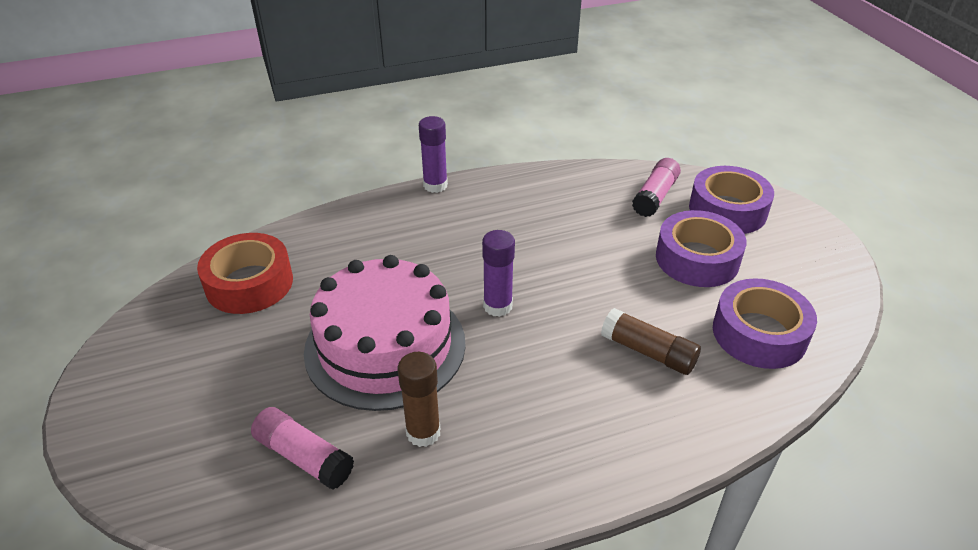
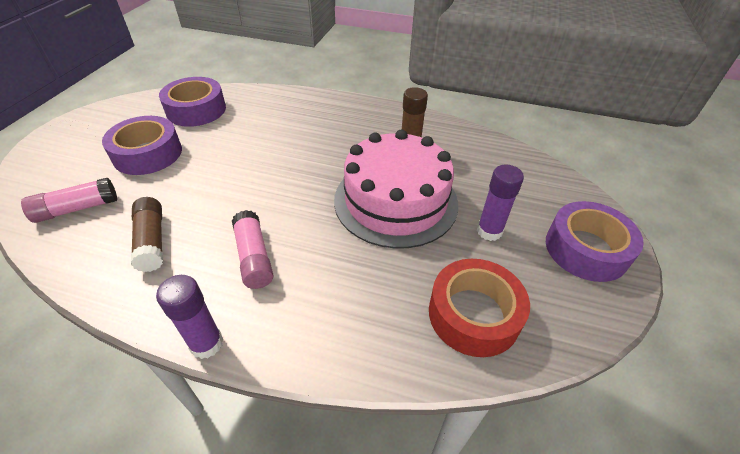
camera: 145 degrees left, 5 degrees up
pink glue stick [251,407,354,490] -> pink glue stick moved to [232,210,274,289]
purple glue stick [482,230,515,317] -> purple glue stick moved to [477,164,524,241]
brown glue stick [601,308,701,375] -> brown glue stick moved to [131,197,163,272]
purple tape [689,166,774,234] -> purple tape moved to [546,201,644,282]

